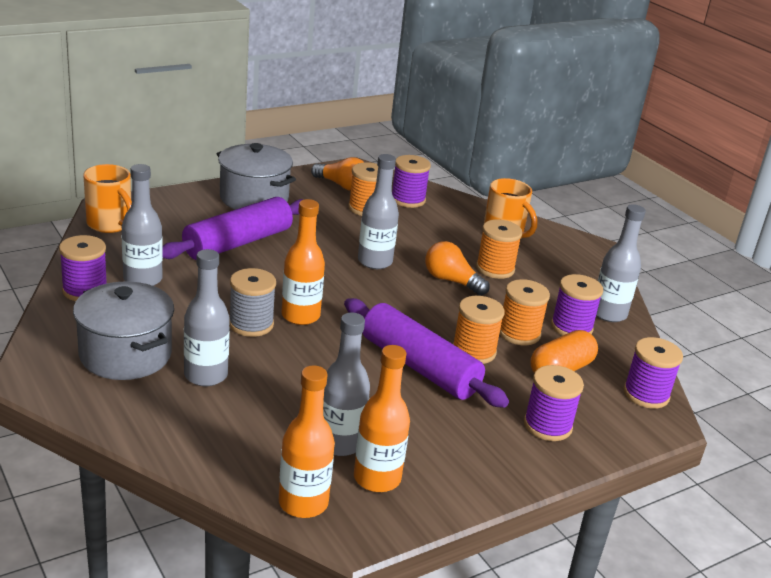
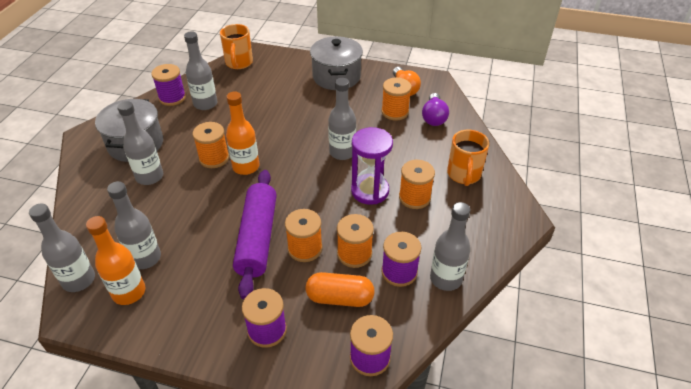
camera: 50 degrees right, 15 degrees up
purple rolling pin [163,197,304,260] -> none
grey spool [229,268,276,337] -> orange spool [192,122,229,168]
orange bottle [279,365,335,518] -> grey bottle [29,204,95,292]
purple spool [392,155,431,208] -> purple light bulb [422,93,449,126]
orange light bulb [425,241,490,296] -> purple hourglass [351,127,393,205]

